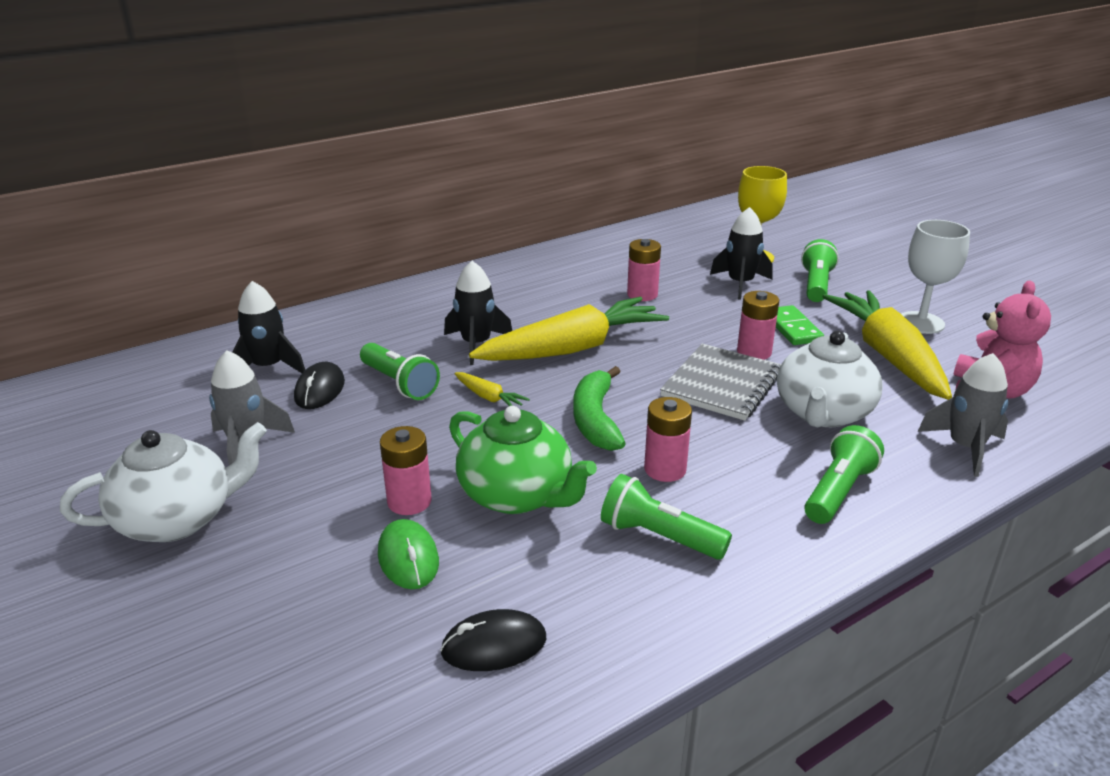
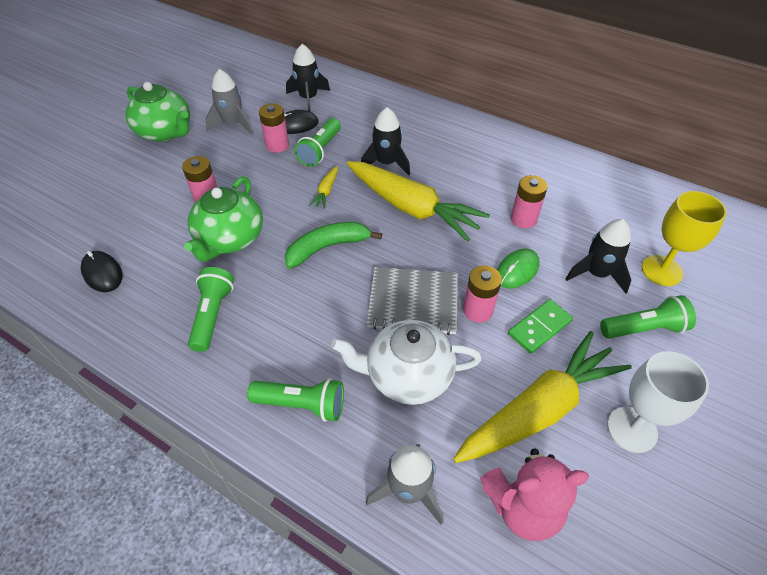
camera: 65 degrees right, 20 degrees up
white teapot [60,422,267,542] -> green teapot [126,82,190,142]
green mouse [378,519,439,589] -> green mouse moved to [497,249,540,289]
pink battery [644,397,692,482] -> pink battery moved to [259,103,289,153]

